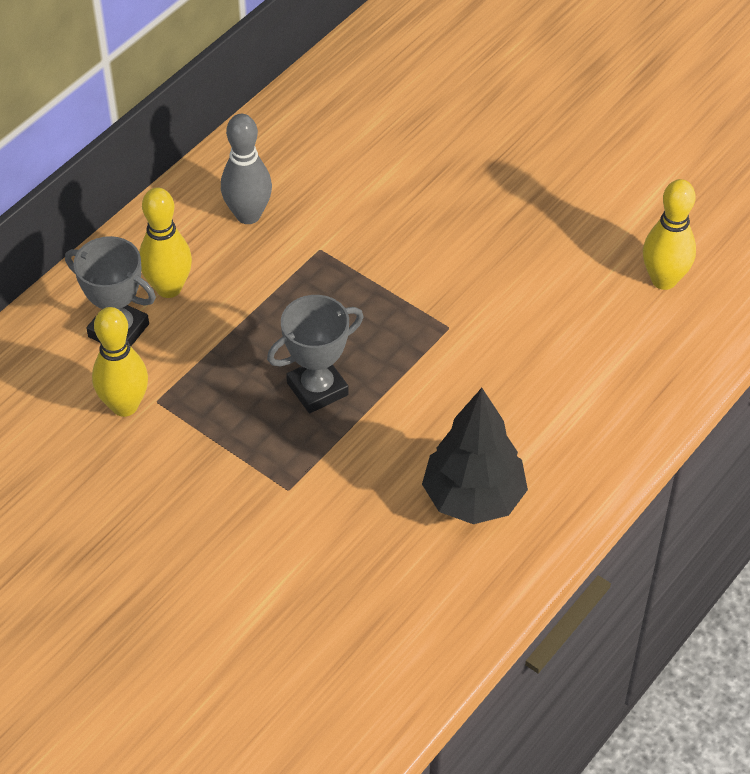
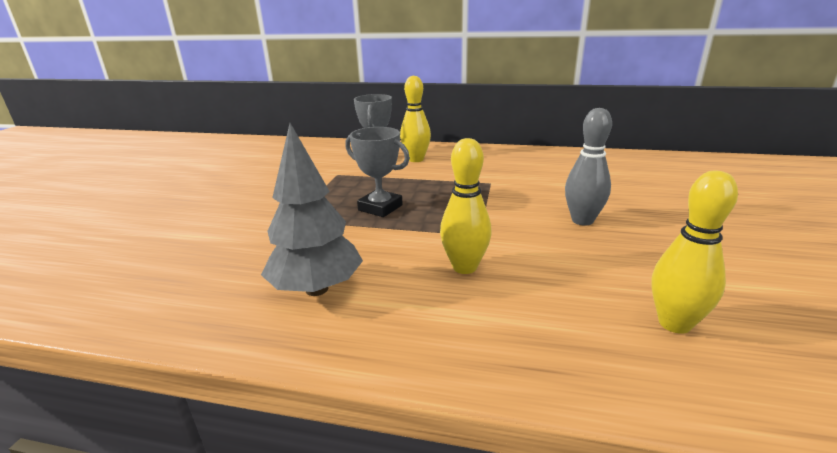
camera: 65 degrees right, 25 degrees down
yellow bowling pin [92,307,148,417] -> yellow bowling pin moved to [440,138,492,274]
grey bowling pin [221,114,272,224] -> grey bowling pin moved to [565,108,612,226]
black tree [422,388,528,524] -> grey tree [261,123,363,296]

